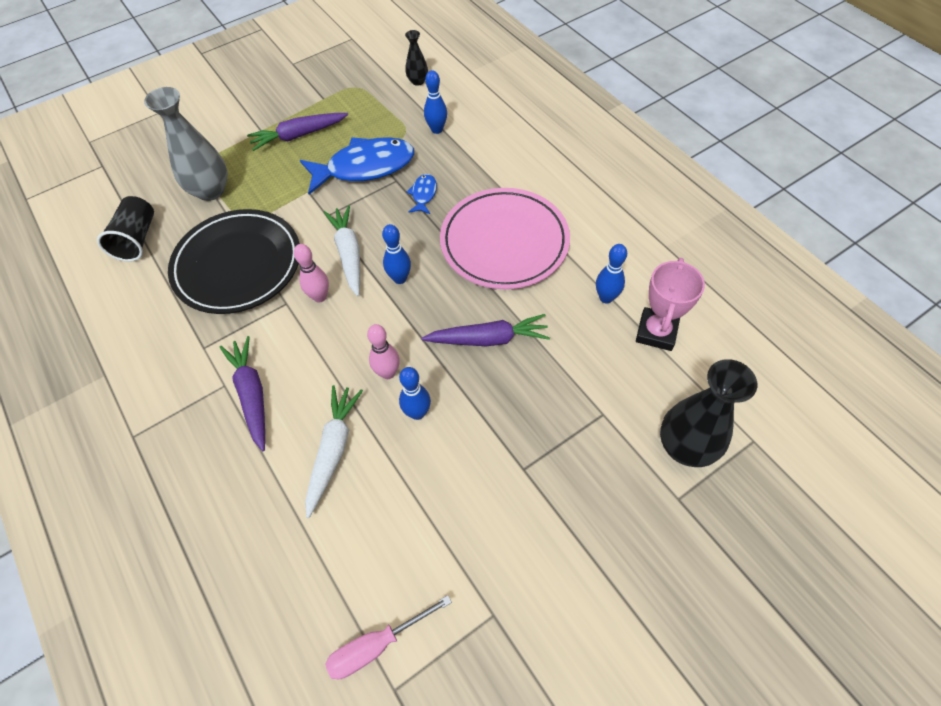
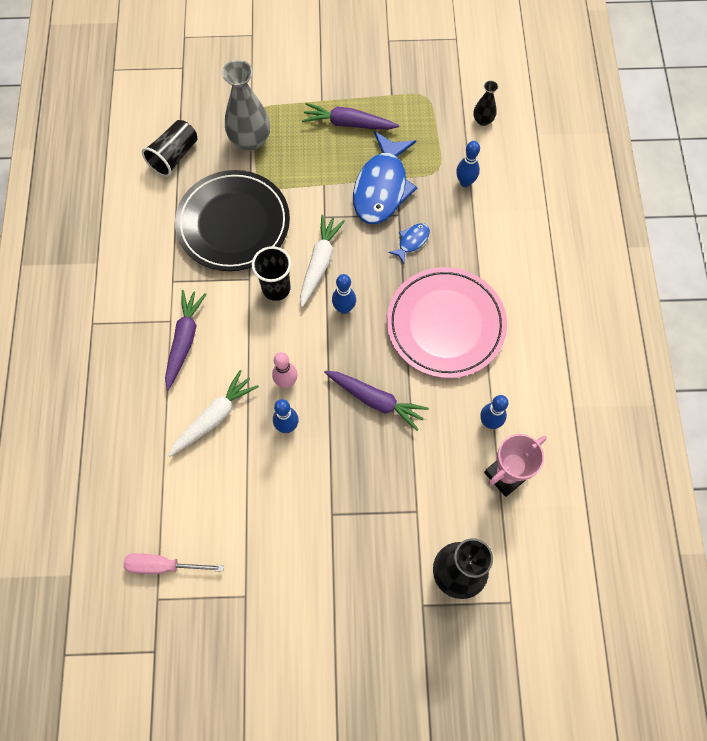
camera: 30 degrees right, 10 degrees up
pink bowling pin [294,244,329,303] -> black cup [252,246,291,301]
blue fish [300,137,414,195] -> blue fish turned 90 degrees clockwise [353,131,417,224]

